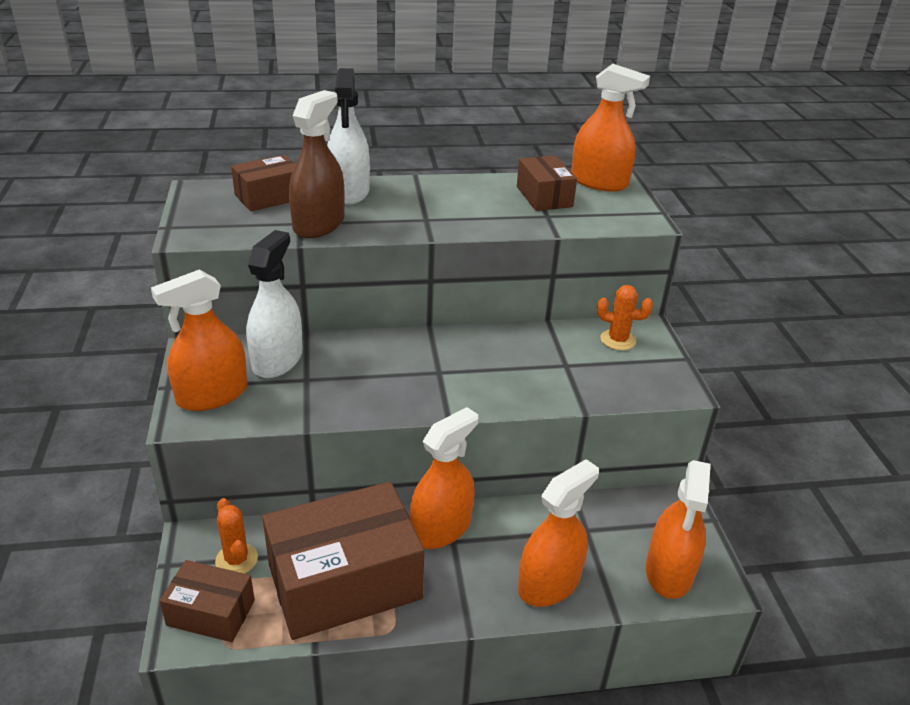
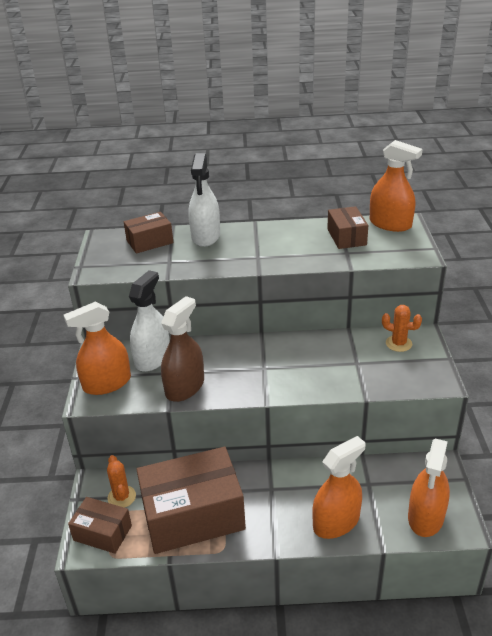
camera: 10 degrees right, 0 degrees up
brown spray bottle [289,90,345,238] -> brown spray bottle moved to [161,296,204,402]
orange spray bottle [410,407,478,549] -> none

